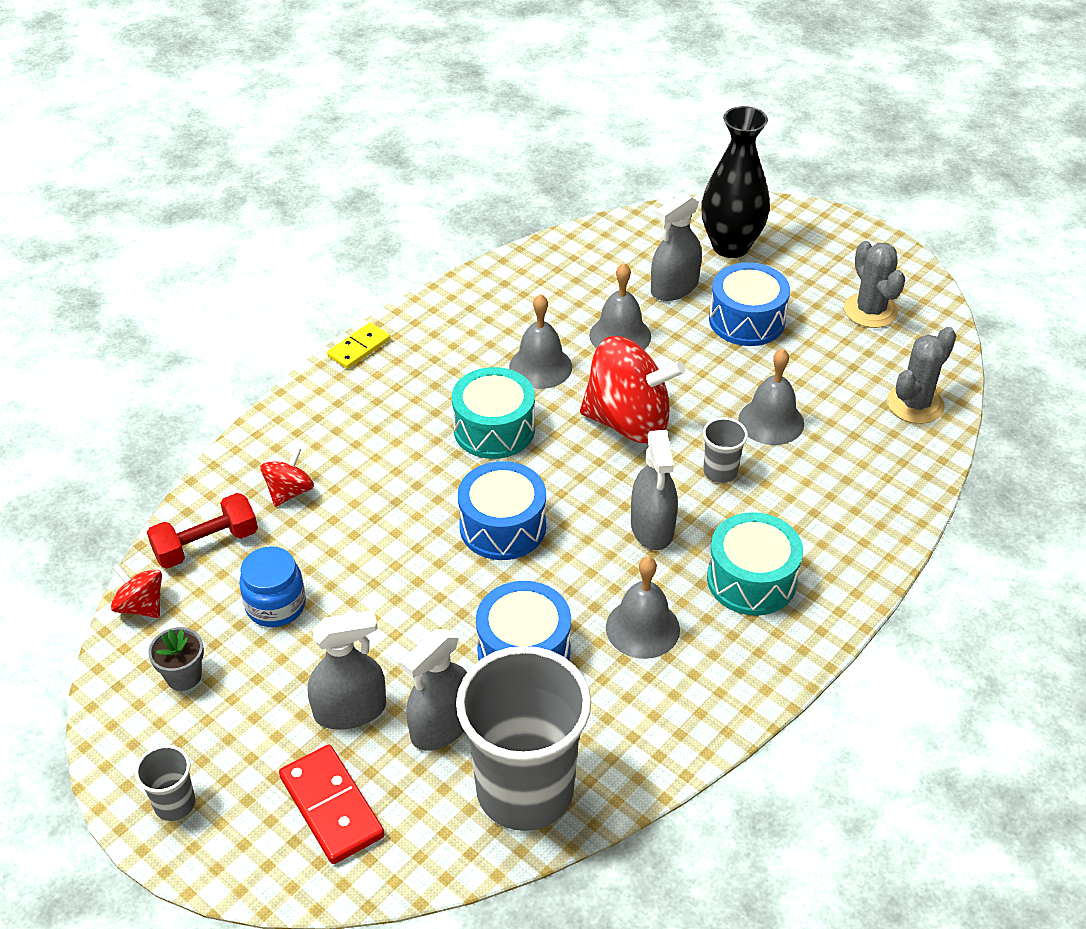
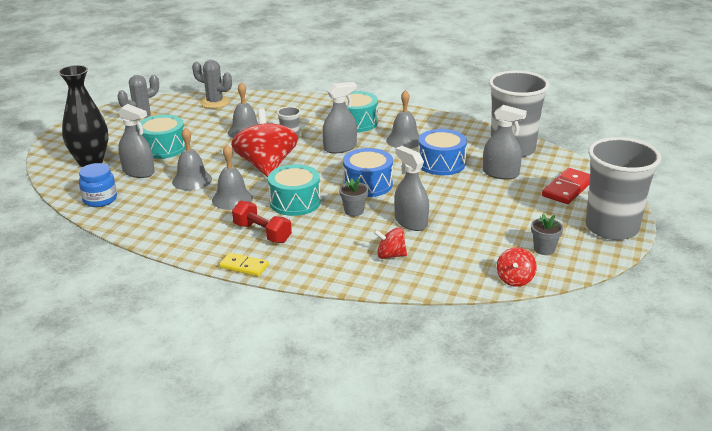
camera: 110 degrees left, 15 degrees down
grey cup [135,745,195,821] -> grey cup [585,137,661,240], size x2.38
red dumbbell [147,493,258,569] -> red dumbbell moved to [232,201,292,243]
blue jar [239,546,306,627] -> blue jar moved to [79,163,117,207]
grey spray bottle [308,610,386,730] -> grey spray bottle moved to [394,146,429,231]
blue drum [709,262,790,346] -> turquoise drum [137,115,186,159]
none -> grey flower pot [339,178,369,216]

